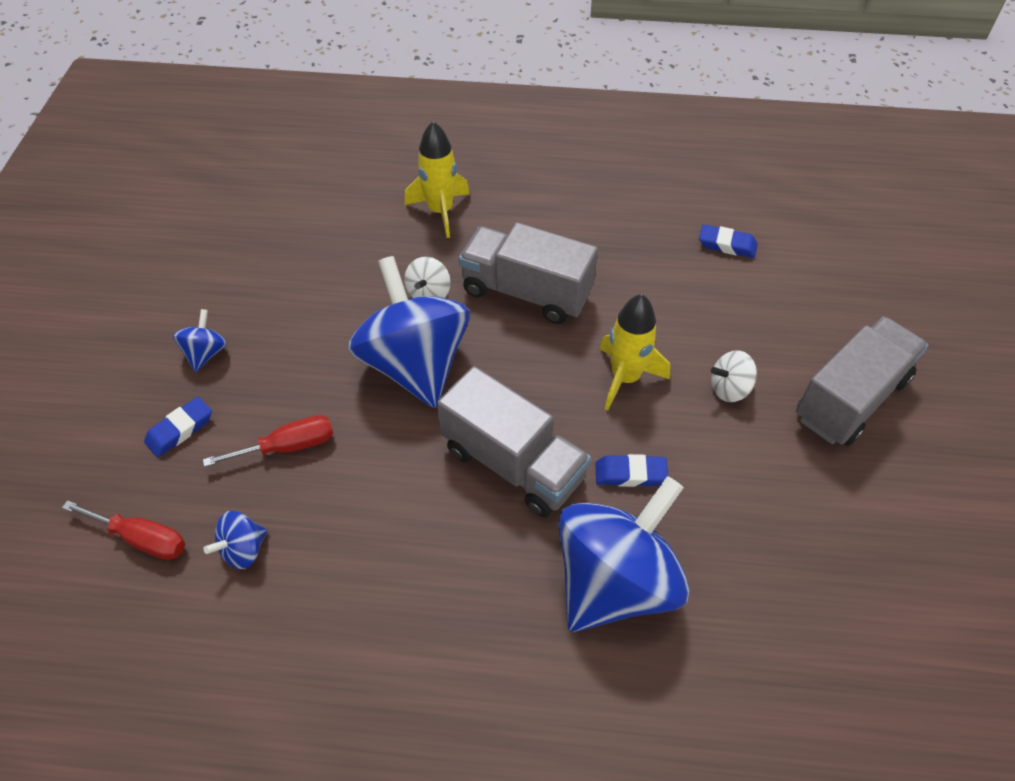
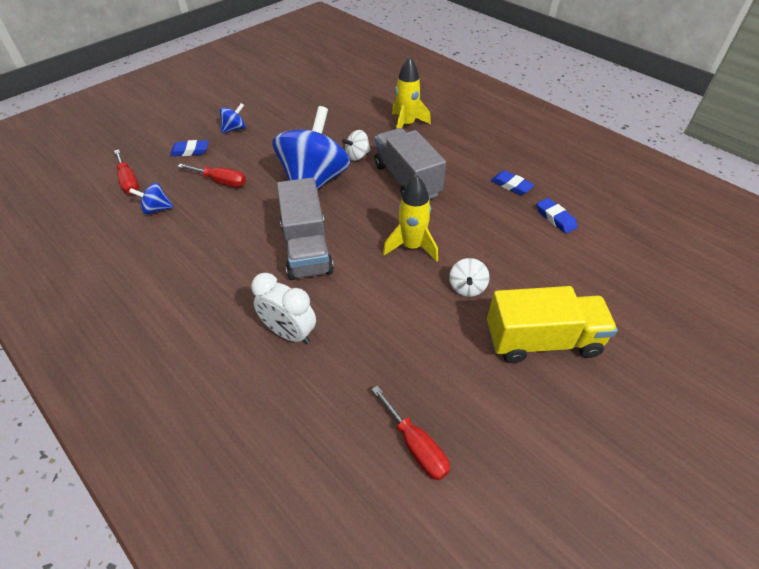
camera: 40 degrees right, 5 degrees down
blue spinning top [558,476,690,632] -> white clock [251,273,316,344]
blue eraser [595,454,668,487] -> blue eraser moved to [491,170,534,195]
white spinning top [711,350,757,402] -> white spinning top turned 105 degrees counterclockwise [449,258,489,297]
grey truck [796,317,928,446] -> yellow truck [487,286,618,363]
none -> red screwdriver [372,386,450,481]

